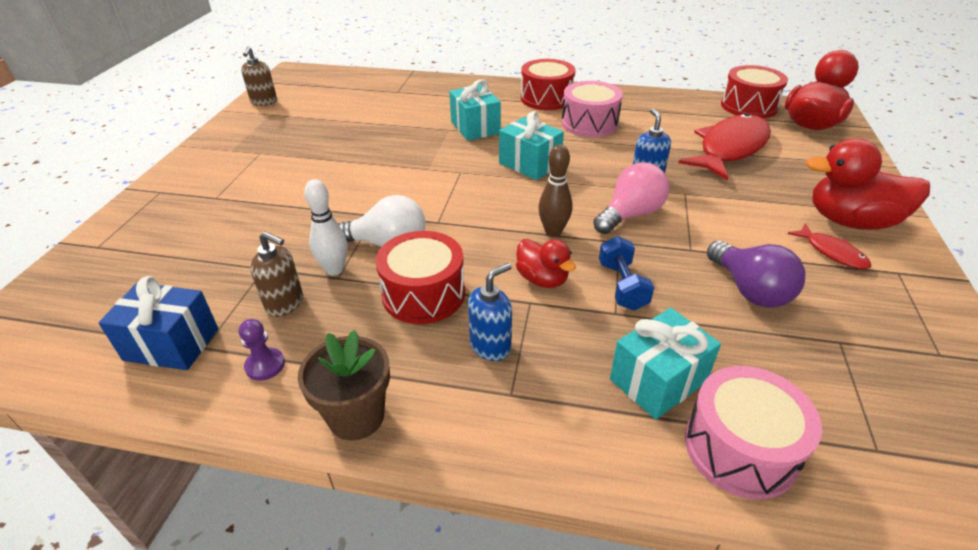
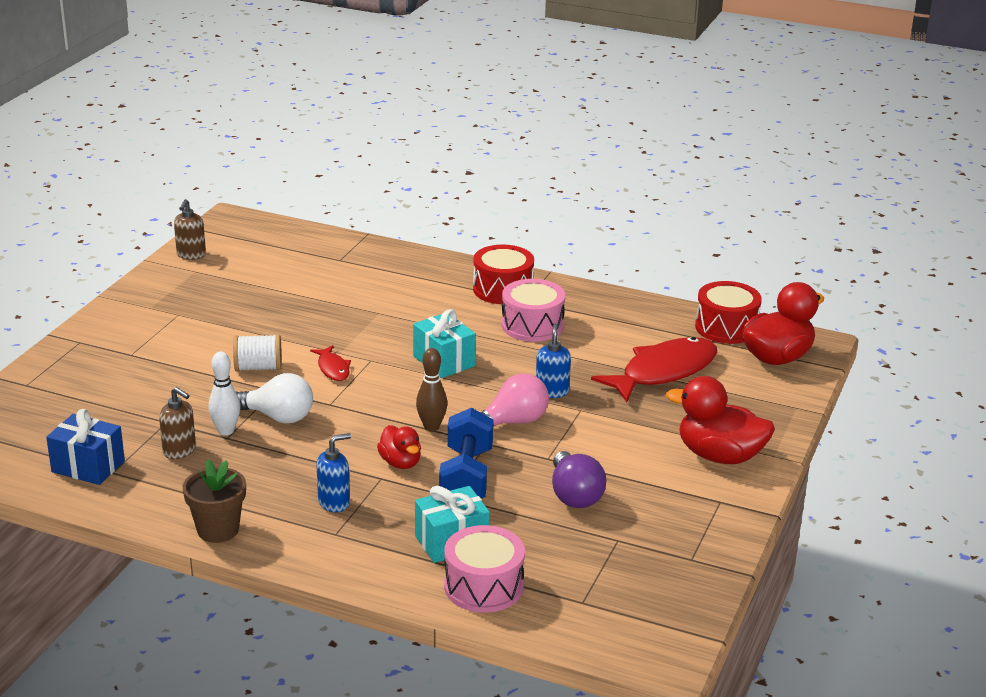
camera: 10 degrees right, 10 degrees down
purple pawn [239,319,285,381] -> none
red drum [376,231,465,324] -> none
turquoise gift [449,80,501,141] -> none
blue dumbbell [599,236,654,311] -> blue dumbbell [439,408,493,499], size x1.58
red fish [788,223,871,270] -> red fish moved to [310,346,351,381]
none -> white spool [233,334,282,371]

